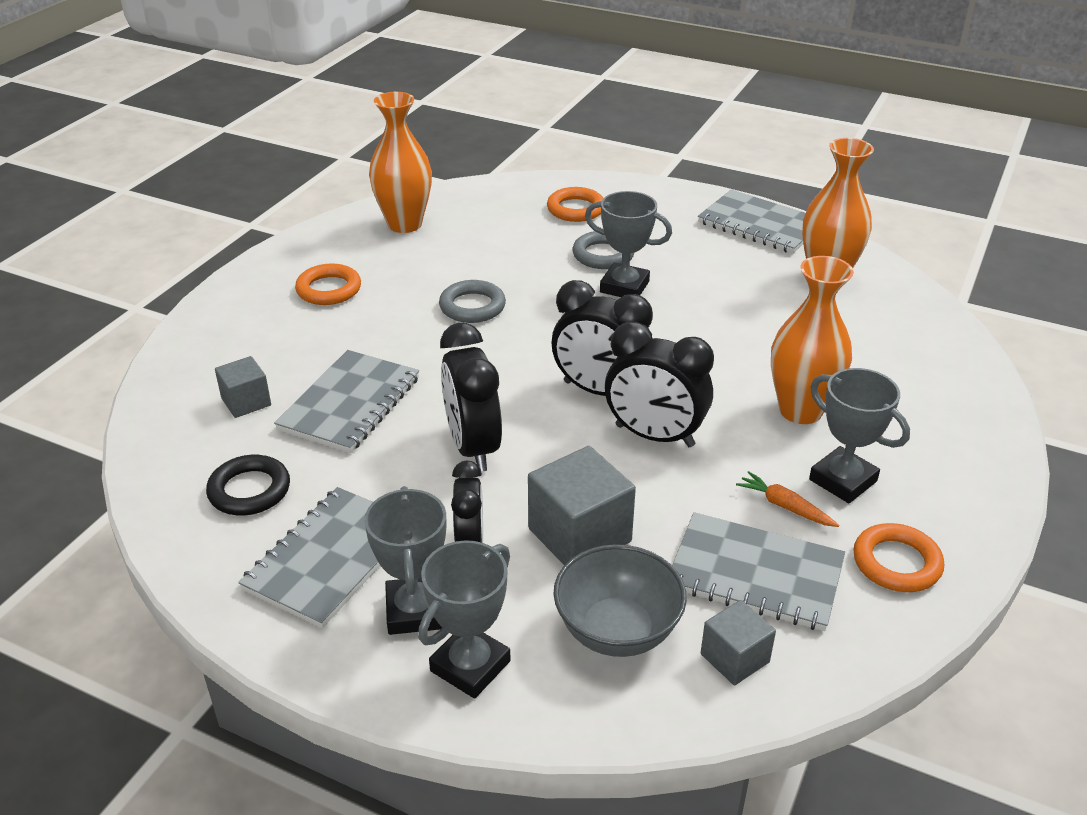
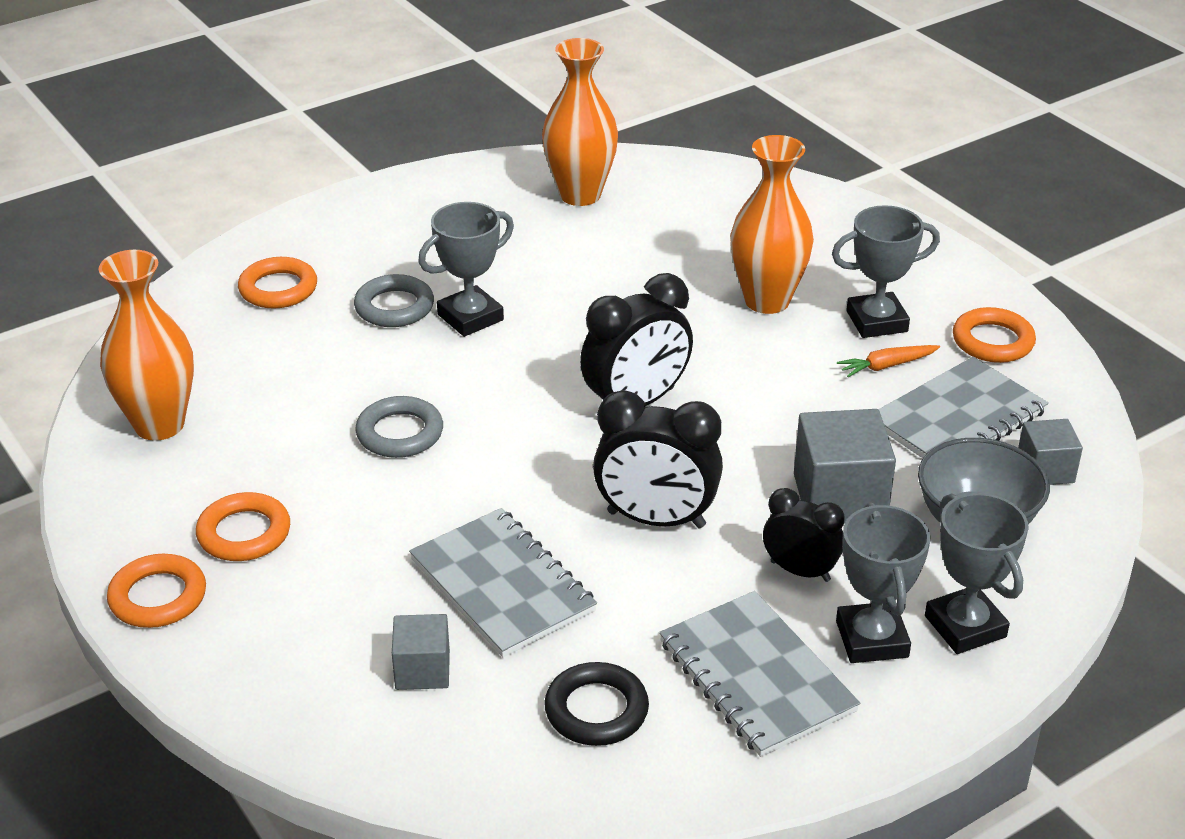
camera: 60 degrees left, 0 degrees up
grey trophy [364,486,446,635] -> grey trophy turned 60 degrees clockwise [836,503,931,663]
black clock [605,322,714,447] -> none
grey notebook [698,189,806,254] -> none
none -> orange ring [107,554,206,628]

